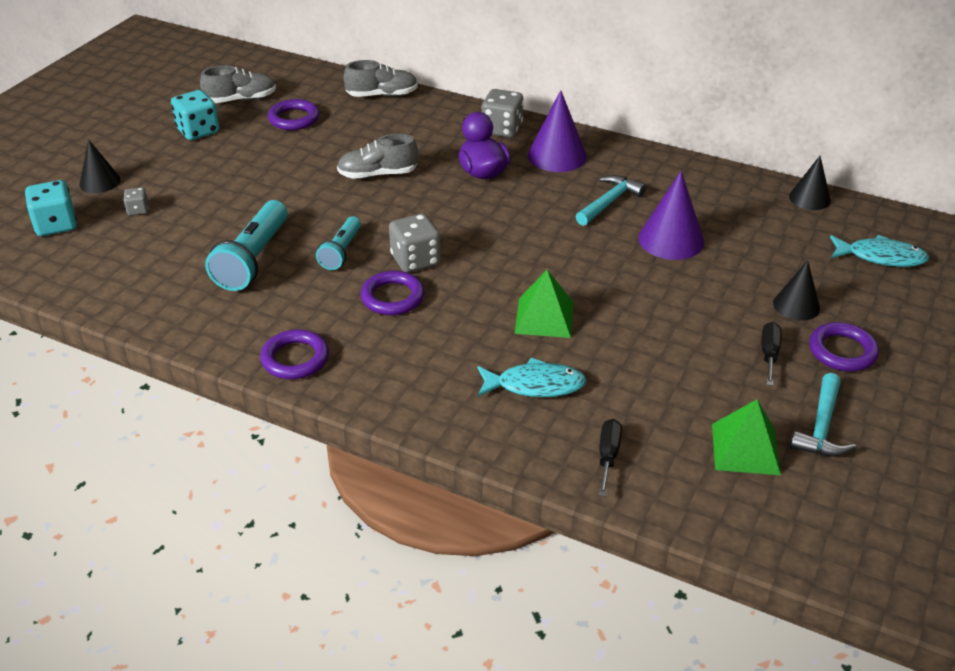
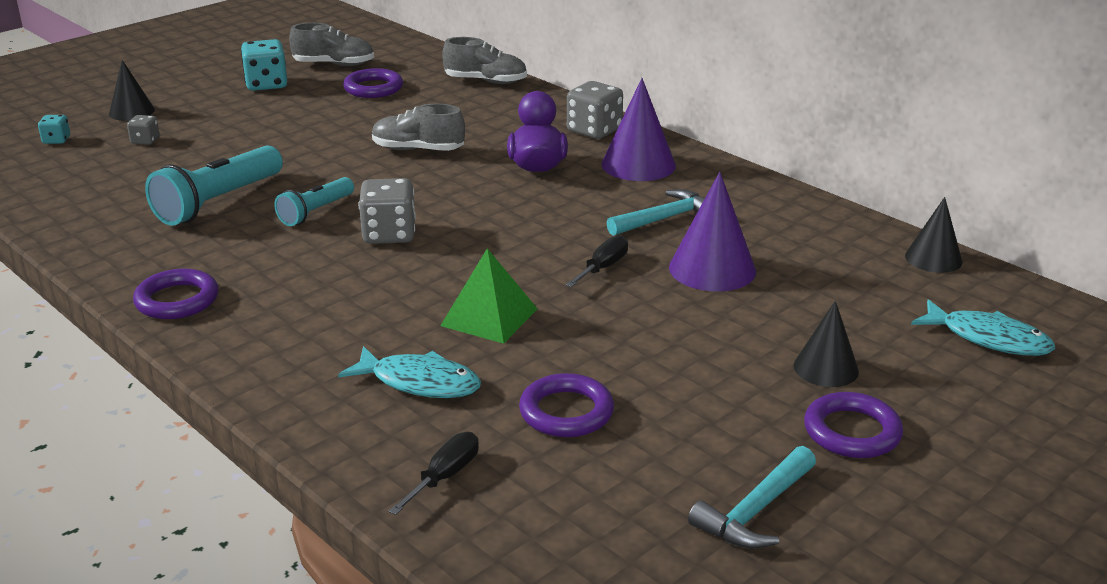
camera: 20 degrees right, 10 degrees down
turquoise dice [25,180,77,236] -> turquoise dice [38,115,70,144], size x0.53
purple ring [361,271,425,315] -> purple ring moved to [519,373,614,437]
green pyramid [712,400,781,475] -> none
black screwdriver [762,322,782,386] -> black screwdriver moved to [565,235,628,287]

